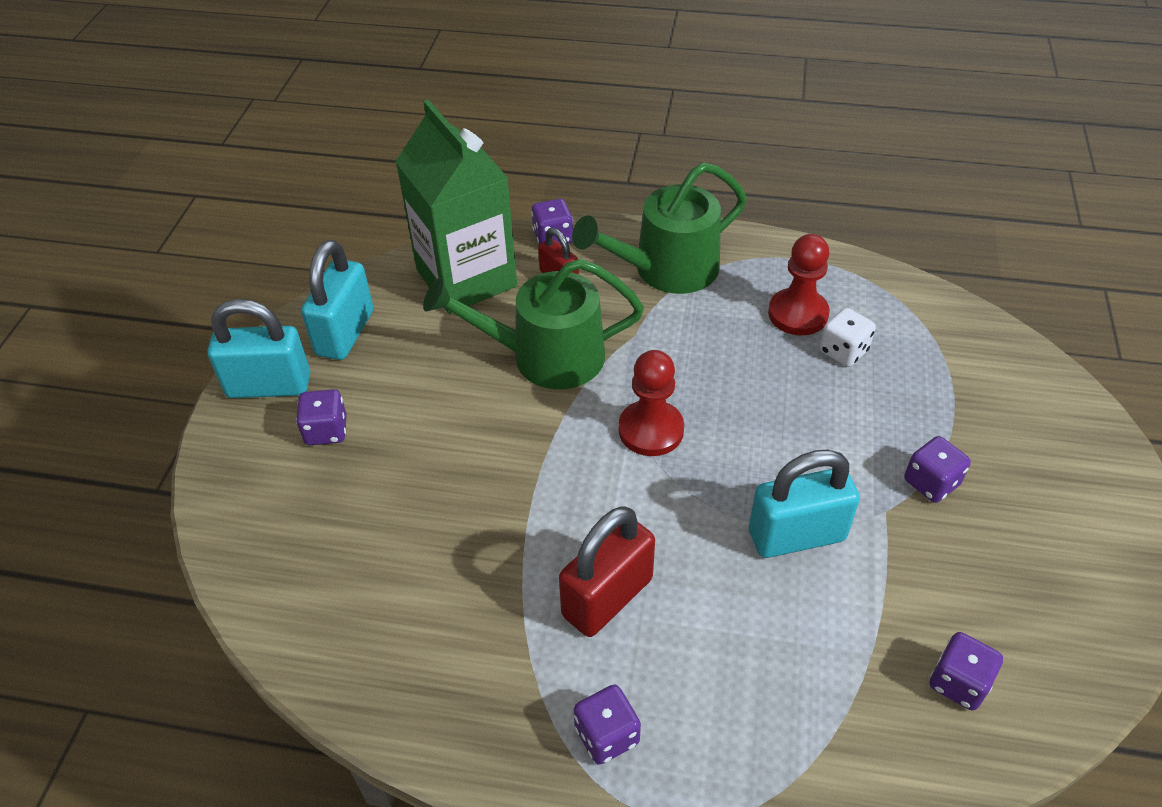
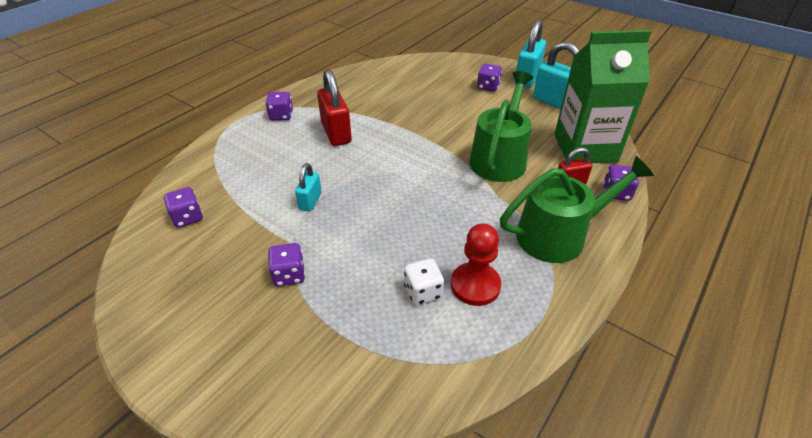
camera: 115 degrees right, 5 degrees down
green watering can [572,162,747,294] -> green watering can turned 75 degrees clockwise [500,156,654,263]
red pawn [619,350,684,456] -> none
turquoise padlock [749,449,860,558] -> turquoise padlock [295,163,322,211], size x0.57

